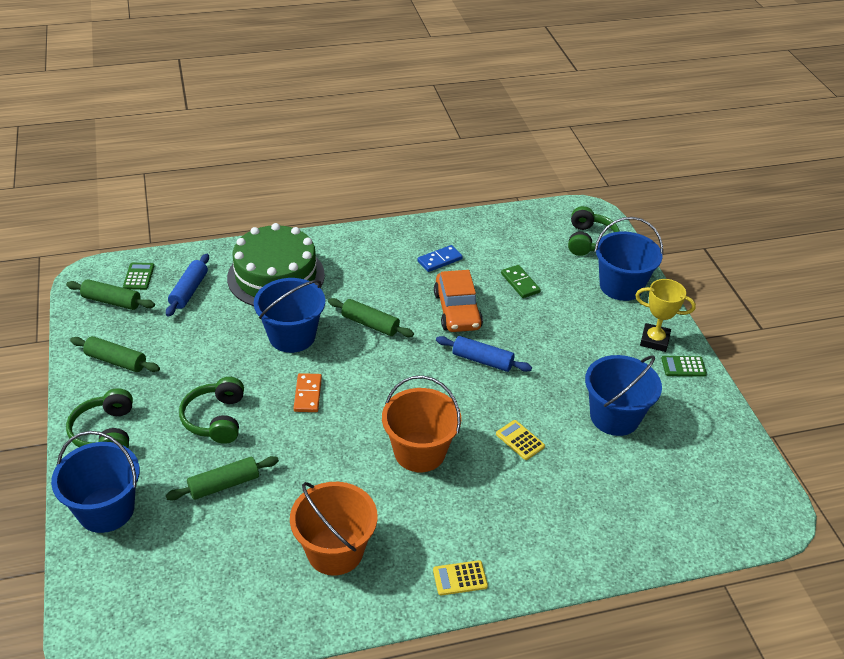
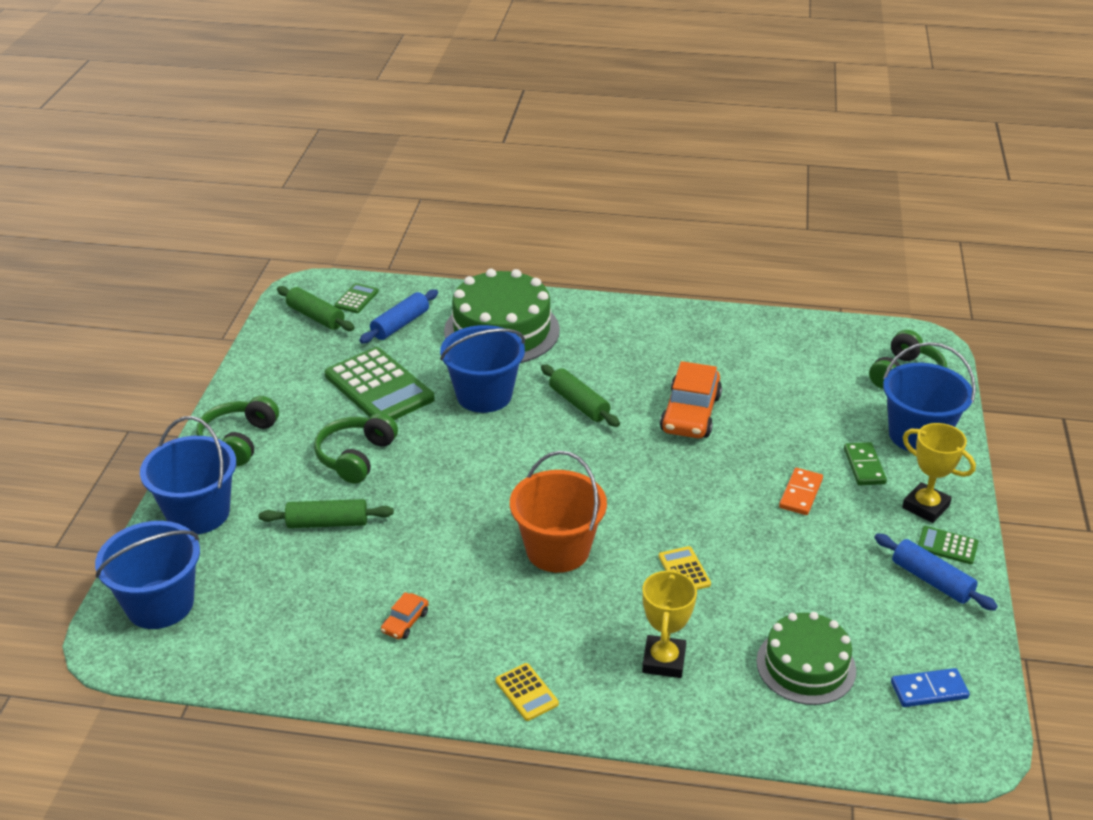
camera: 25 degrees right, 5 degrees down
green rolling pin [70,336,160,372] -> none
orange bucket [290,482,378,576] -> orange car [381,592,429,639]
orange domino [294,373,322,412] -> orange domino moved to [779,468,823,515]
blue domino [417,245,463,272] -> blue domino moved to [891,668,970,707]
yellow calculator [433,560,488,595] -> yellow calculator turned 135 degrees counterclockwise [495,663,559,721]
blue rolling pin [436,336,532,372] -> blue rolling pin moved to [874,533,998,611]
green domino [501,265,541,298] -> green domino moved to [844,442,887,485]
blue bucket [585,355,662,436] -> blue bucket moved to [95,521,200,629]
none -> green calculator [325,347,435,420]
none -> yellow trophy [642,568,697,678]
none -> green cake [756,612,856,705]

